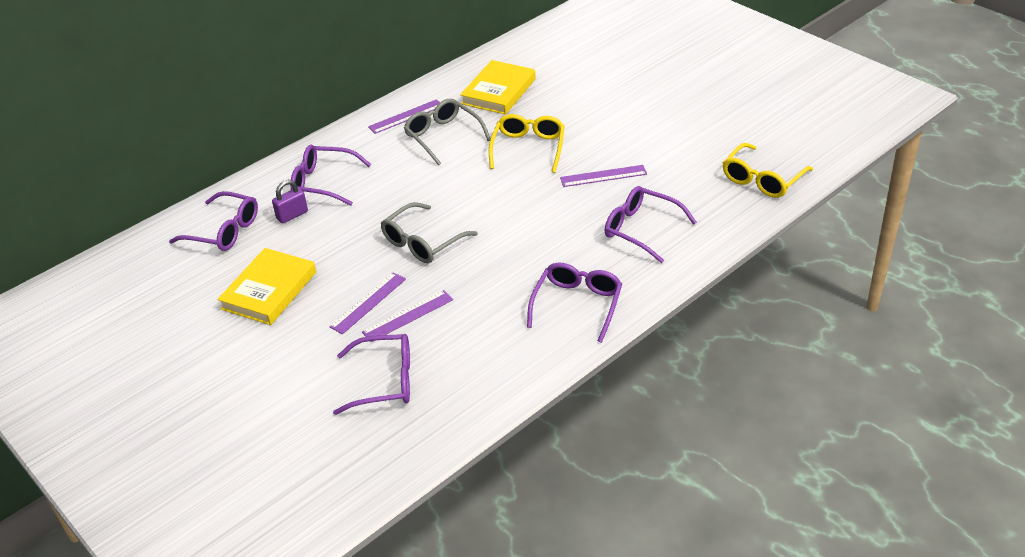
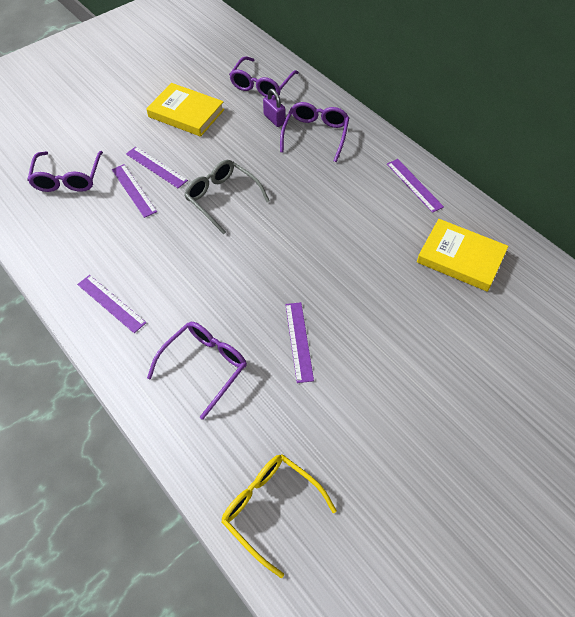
camera: 90 degrees right, 15 degrees up
grey glasses [404,99,491,165] -> none
yellow glasses [489,114,565,173] -> none
purple glasses [527,262,622,343] -> purple ruler [77,275,146,333]

